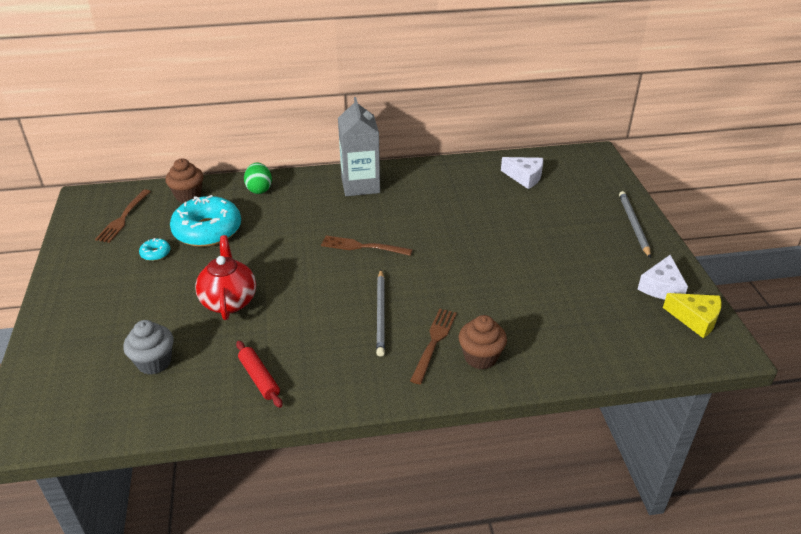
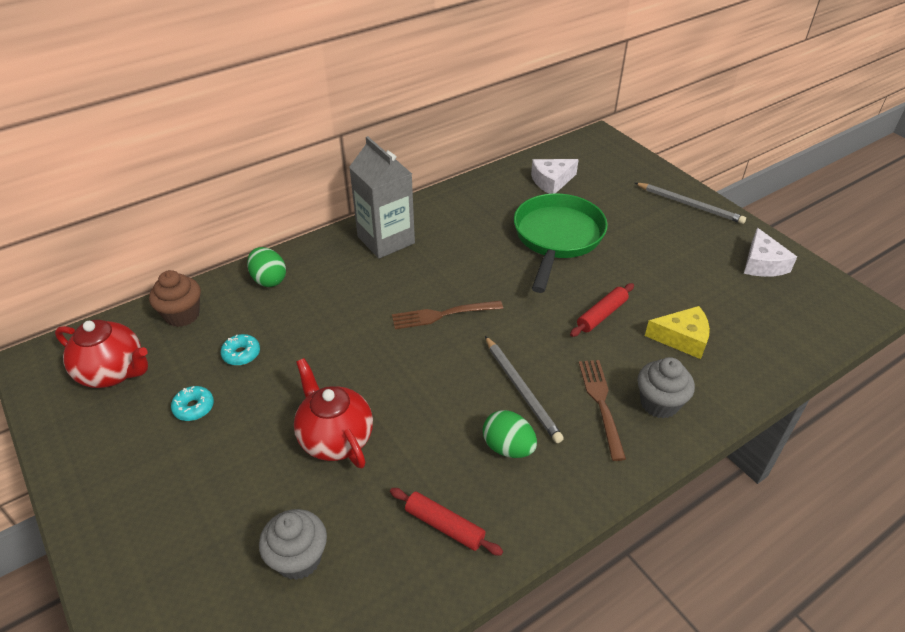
camera: 25 degrees left, 5 degrees up
brown fork [95,189,151,243] -> red teapot [55,320,148,388]
turquoise donut [170,195,241,247] -> turquoise donut [221,334,260,366], size x0.42
brown cupcake [459,315,507,370] -> grey cupcake [637,357,695,418]
white cheese [501,157,543,189] -> white cheese turned 150 degrees clockwise [531,159,579,194]
grey pencil [619,191,651,258] -> grey pencil turned 150 degrees clockwise [635,183,746,224]
yellow cheese [663,293,722,338] -> yellow cheese moved to [645,306,710,359]
none -> green egg [483,410,537,458]
none -> green pan [514,193,608,293]
none -> red rolling pin [570,283,634,337]

